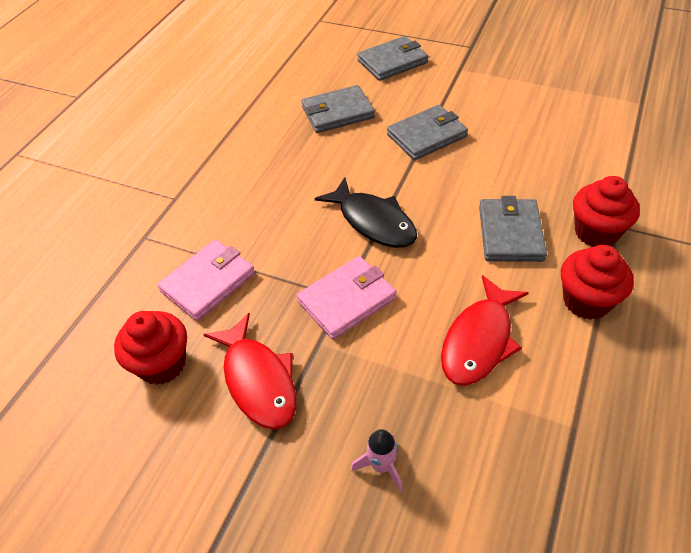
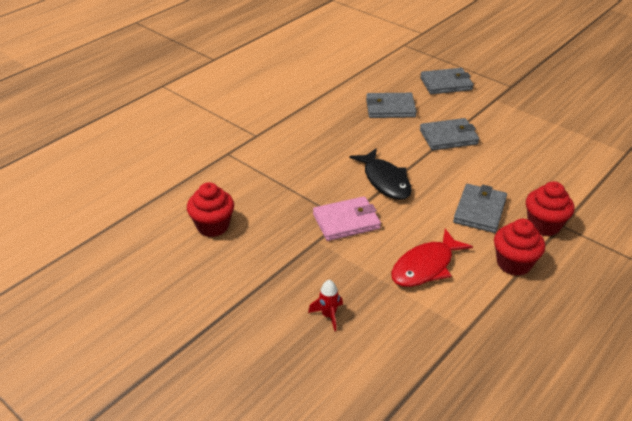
camera: 15 degrees right, 10 degrees down
pink wallet [157,240,255,321] -> none
red fish [203,313,297,430] -> none
pink rocket [351,429,403,491] -> red rocket [308,280,343,331]

